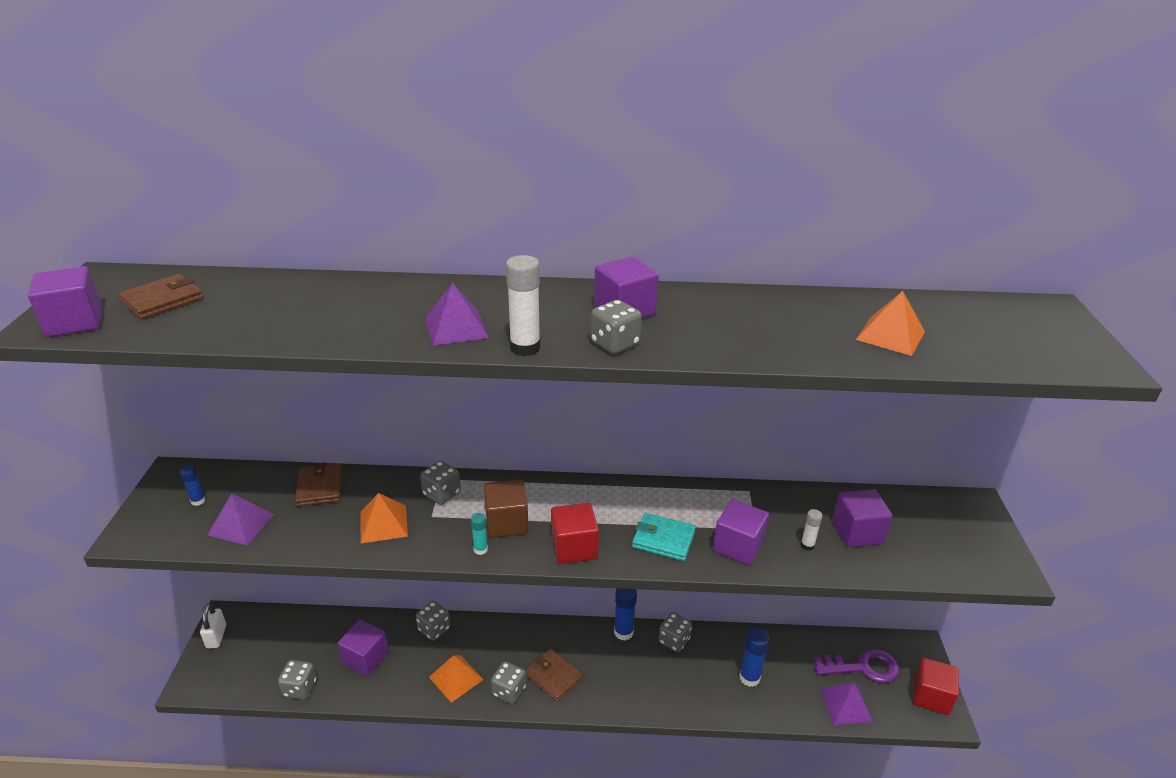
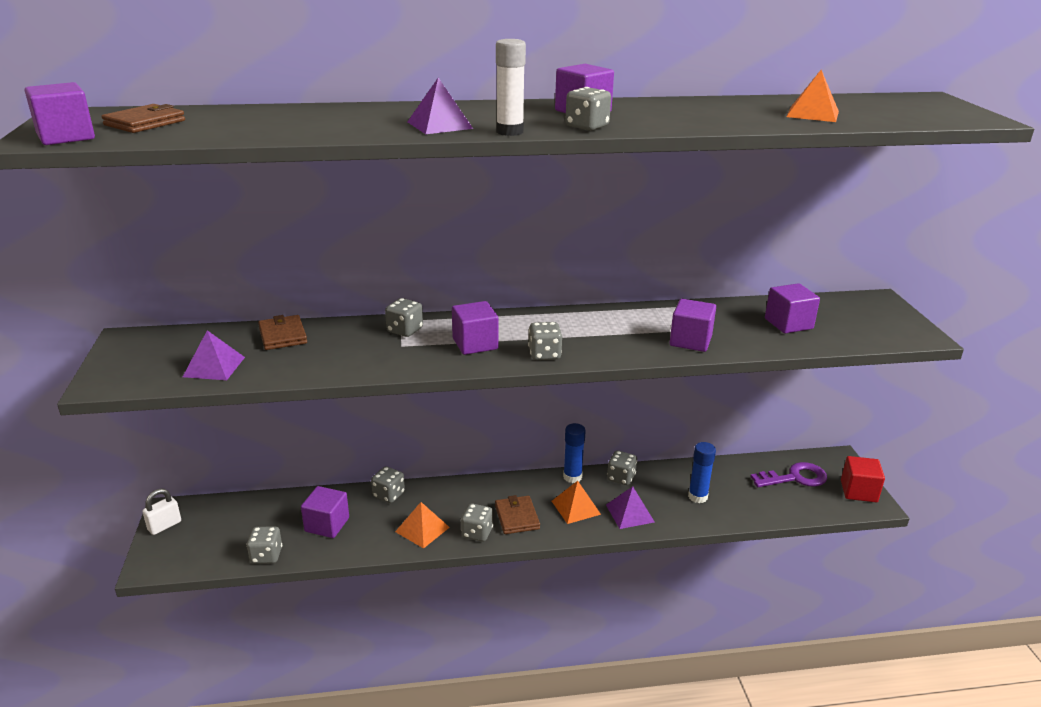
camera: 10 degrees left, 5 degrees down
blue glue stick [180,465,205,506] -> none
white padlock [200,603,226,648] -> white padlock turned 60 degrees clockwise [142,488,181,535]
orange pyramid [361,493,408,543] -> orange pyramid moved to [552,481,601,524]
turquoise glue stick [471,513,488,555] -> none
brown cube [484,479,529,538] -> purple cube [452,301,499,355]
brown wallet [525,649,583,702] -> brown wallet turned 45 degrees clockwise [495,495,540,534]
red cube [551,503,599,564] -> grey dice [528,322,562,360]
turquoise wallet [632,513,696,561] -> none
white glue stick [800,509,823,551] -> none
purple pyramid [820,683,873,725] -> purple pyramid moved to [606,486,654,529]

